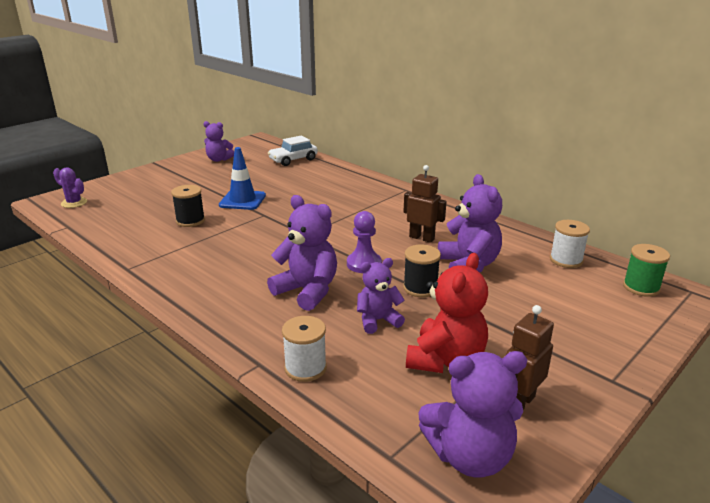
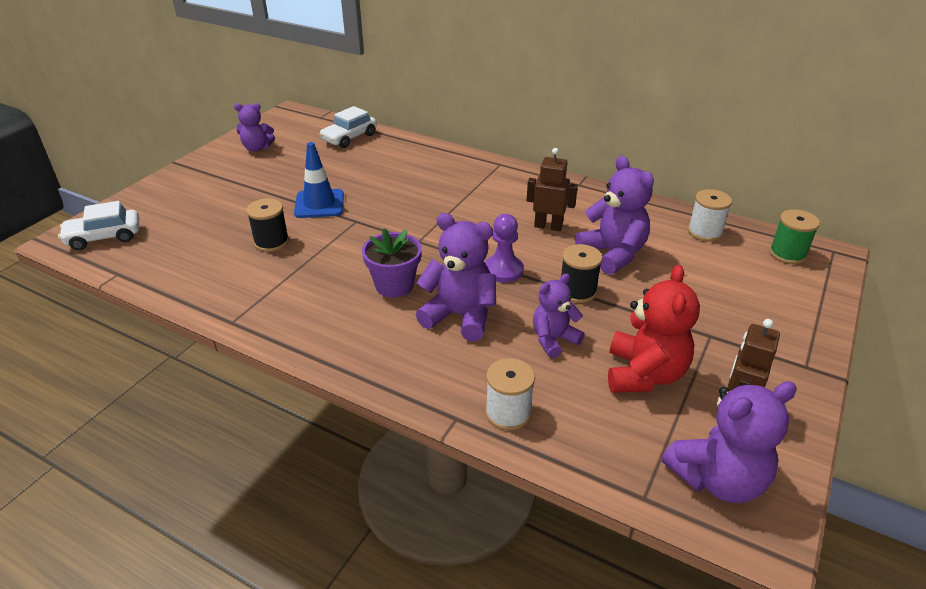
camera: 15 degrees left, 10 degrees up
purple cactus [53,167,87,208] -> white car [58,201,139,250]
none -> purple flower pot [362,228,422,297]

